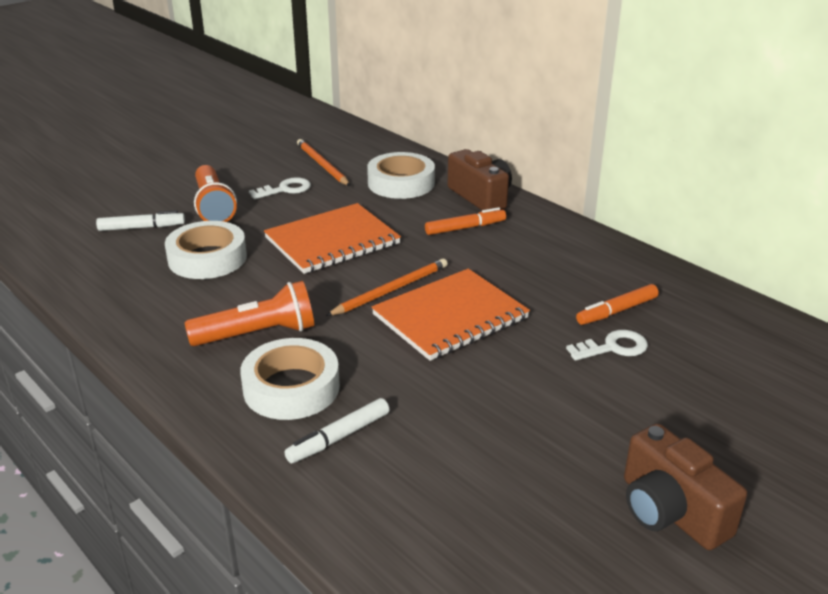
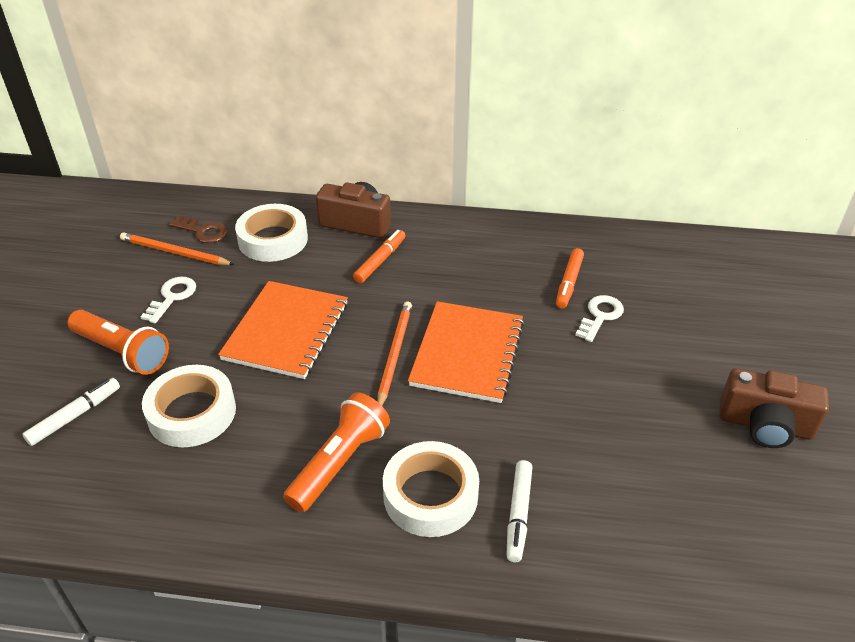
camera: 40 degrees left, 10 degrees up
none -> brown key [169,216,228,243]

